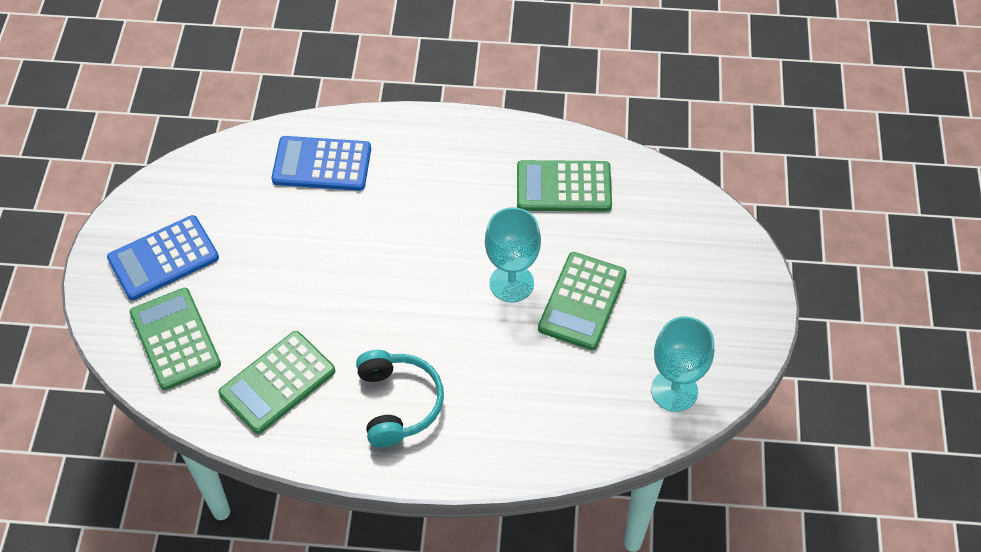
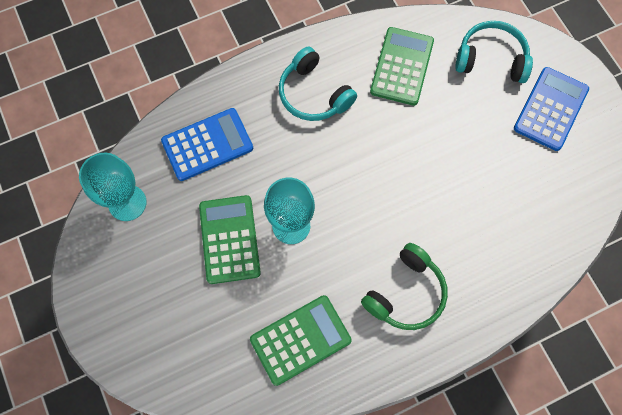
camera: 150 degrees right, 15 degrees up
green calculator [130,288,221,390] -> turquoise headphones [455,21,533,83]
blue calculator [271,136,371,191] -> blue calculator moved to [161,108,253,181]
none -> green headphones [361,243,448,330]

